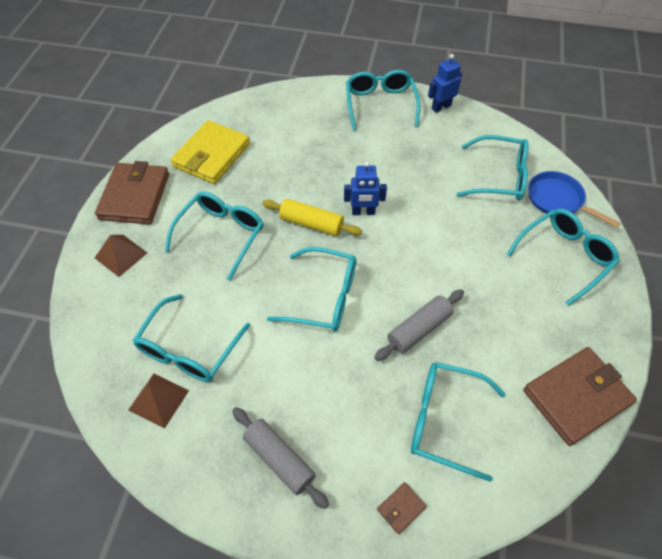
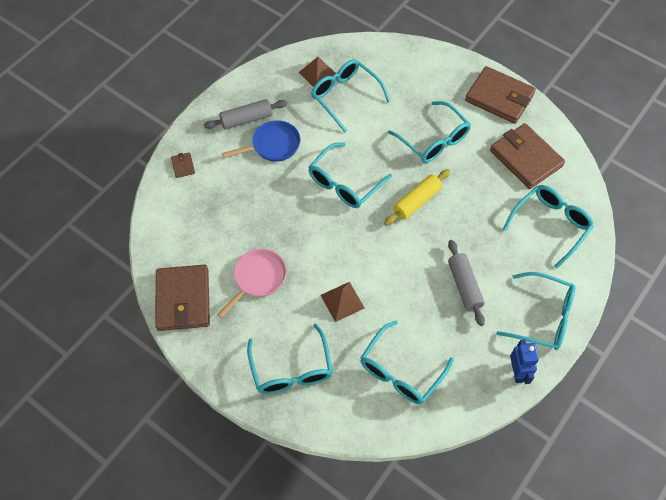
camera: 115 degrees right, 5 degrees up
brown pyramid [95,235,147,277] -> brown pyramid moved to [321,282,365,322]
yellow wallet [171,120,250,184] -> brown wallet [490,123,565,189]
blue robot [344,161,387,215] -> none
grey rolling pin [374,289,464,361] -> grey rolling pin moved to [448,240,485,326]
turquoise glasses [411,362,506,482] -> turquoise glasses moved to [503,185,594,268]
blue pan [528,171,620,228] -> blue pan moved to [222,120,300,162]
none -> pink pan [217,249,287,318]

